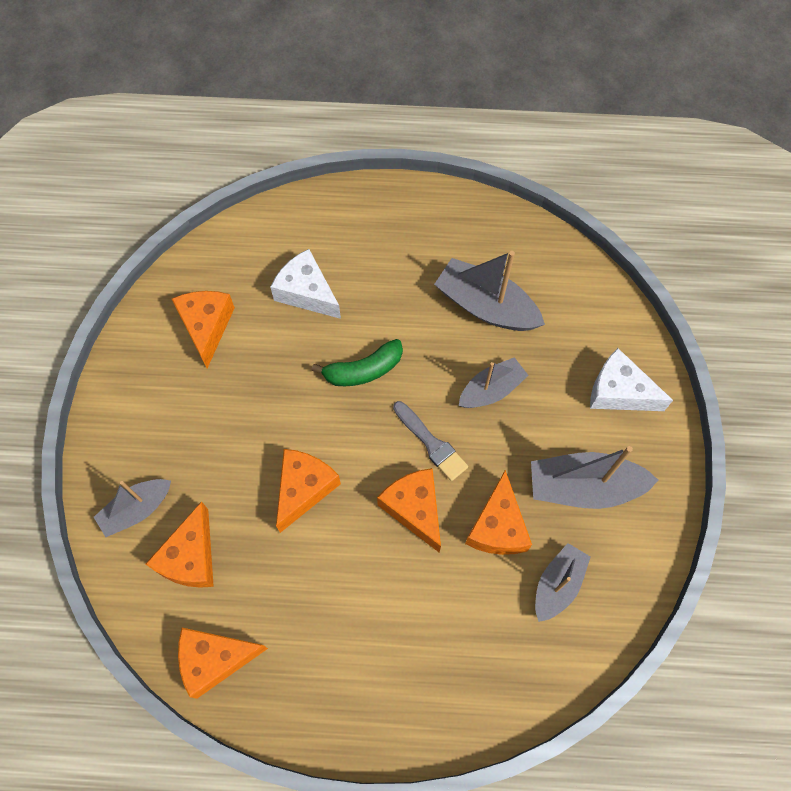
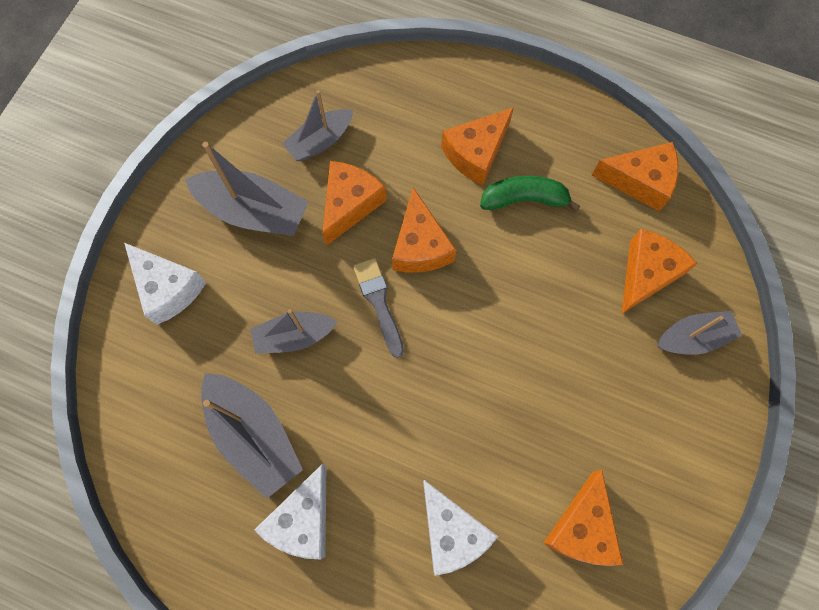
camera: 160 degrees left, 5 degrees up
orange cheese [276,449,341,533] -> orange cheese moved to [441,108,514,185]
green banana [312,339,403,386] -> green banana moved to [480,176,580,212]
none -> white cheese [254,464,326,560]

